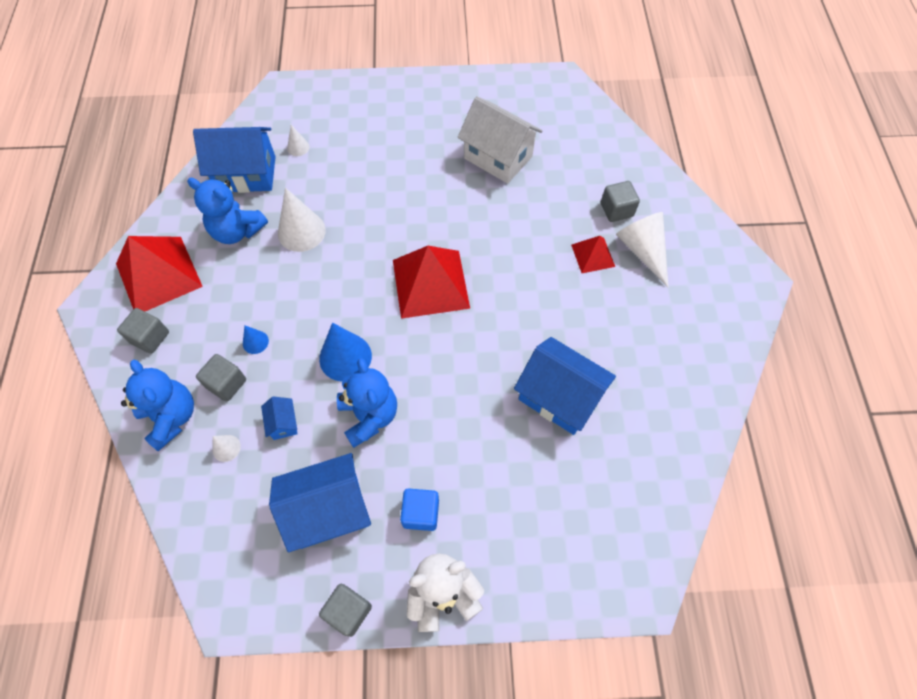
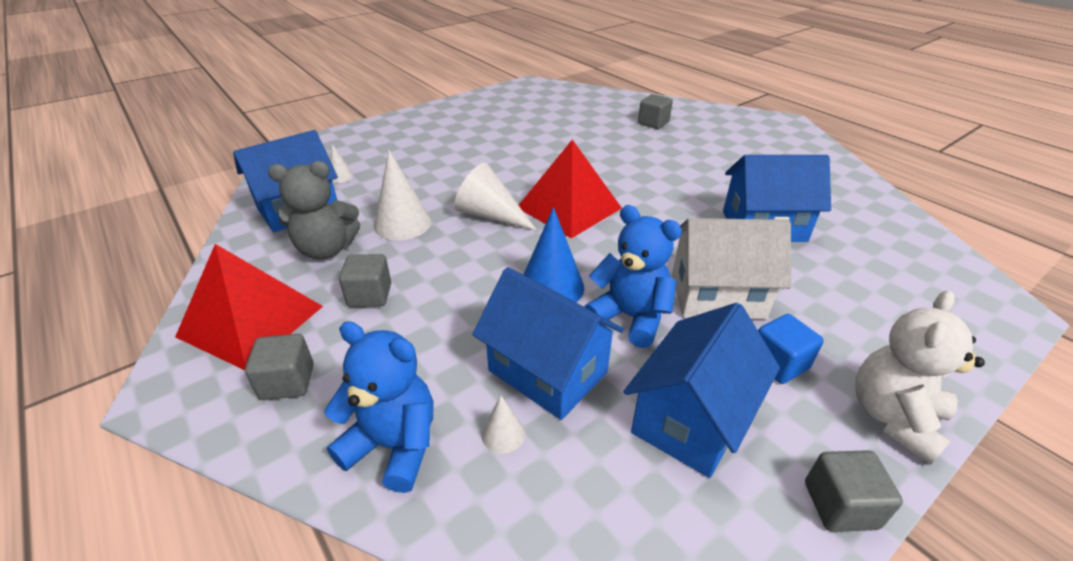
camera: 35 degrees left, 25 degrees down
blue teddy bear [187,178,268,244] -> grey teddy bear [268,161,360,259]
grey cube [196,354,246,402] -> grey cube moved to [339,254,391,307]
blue cone [243,326,269,354] -> none
blue house [261,397,297,440] -> blue house [472,267,624,420], size x2.23
white house [458,96,542,184] -> white house moved to [672,218,791,320]
red pyramid [571,236,615,273] -> none
white cone [616,212,669,288] -> white cone moved to [454,163,537,231]

